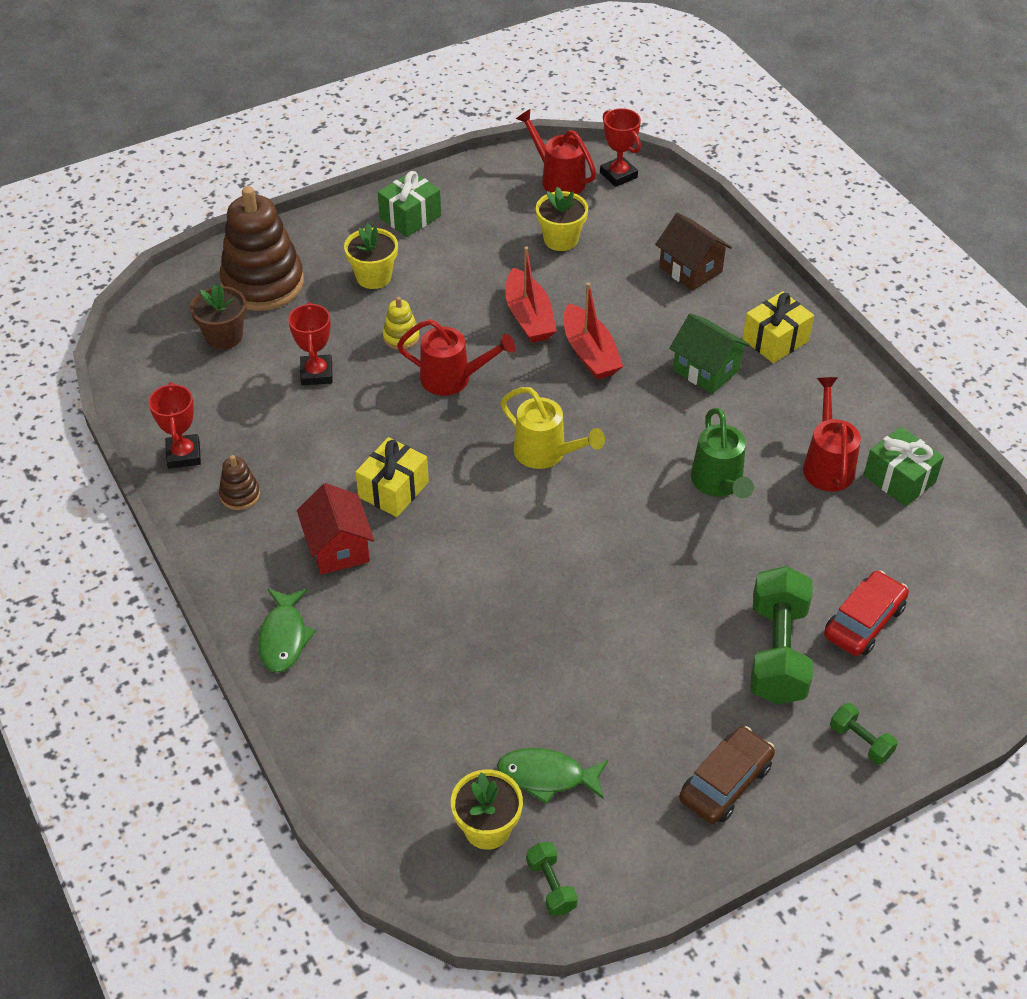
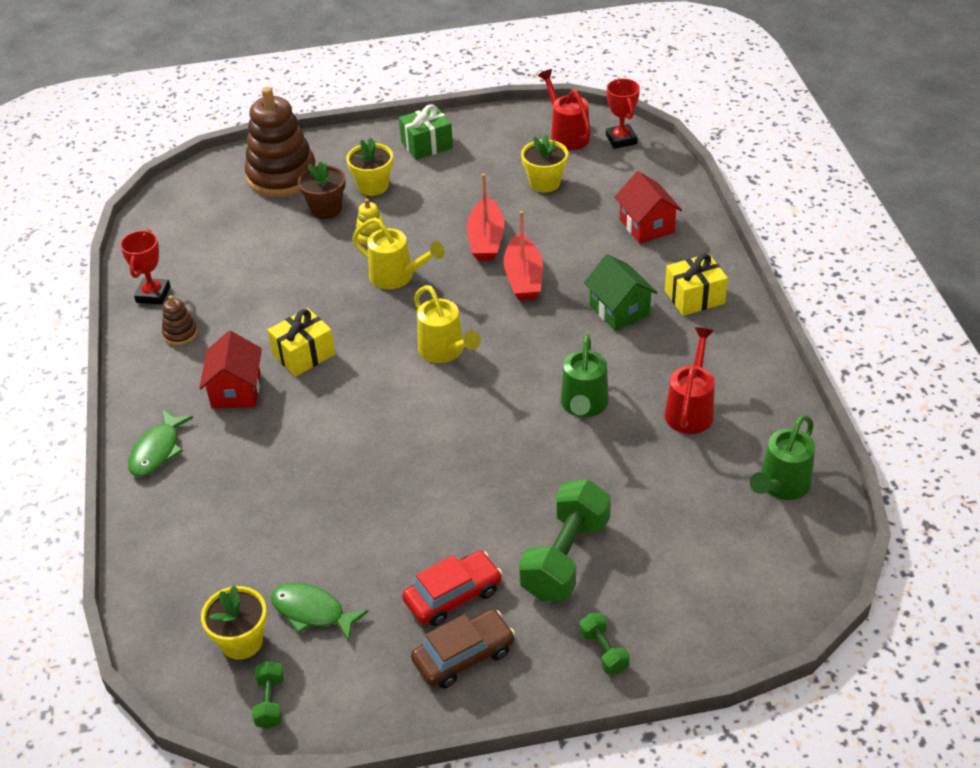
camera: 20 degrees right, 5 degrees down
brown flower pot [190,285,247,349] -> brown flower pot moved to [298,161,346,219]
red trophy [288,302,333,385] -> none
red watering can [397,319,515,396] -> yellow watering can [352,218,445,289]
brown house [655,213,732,291] -> red house [615,171,682,244]
red car [824,571,909,656] -> red car moved to [402,551,502,626]
green gift [863,427,944,506] -> none
none -> green watering can [750,415,815,500]

